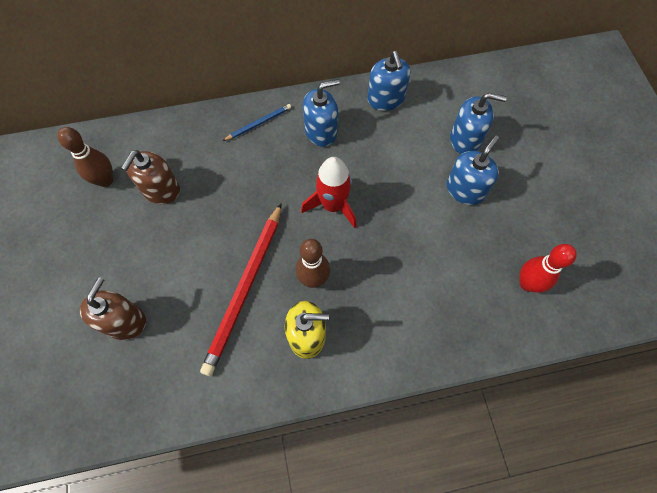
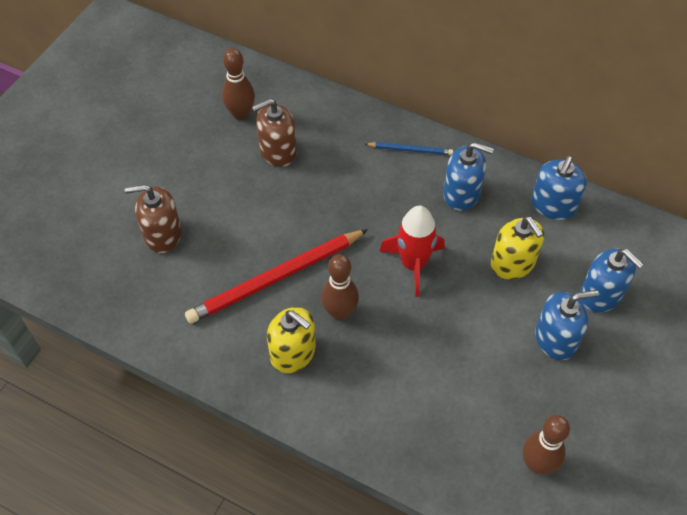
camera: 40 degrees right, 10 degrees down
brown soap dispenser [80,277,146,340] -> brown soap dispenser turned 150 degrees counterclockwise [125,184,182,253]
red bowling pin [519,244,577,293] -> brown bowling pin [523,415,570,475]
none -> yellow soap dispenser [491,216,544,280]

